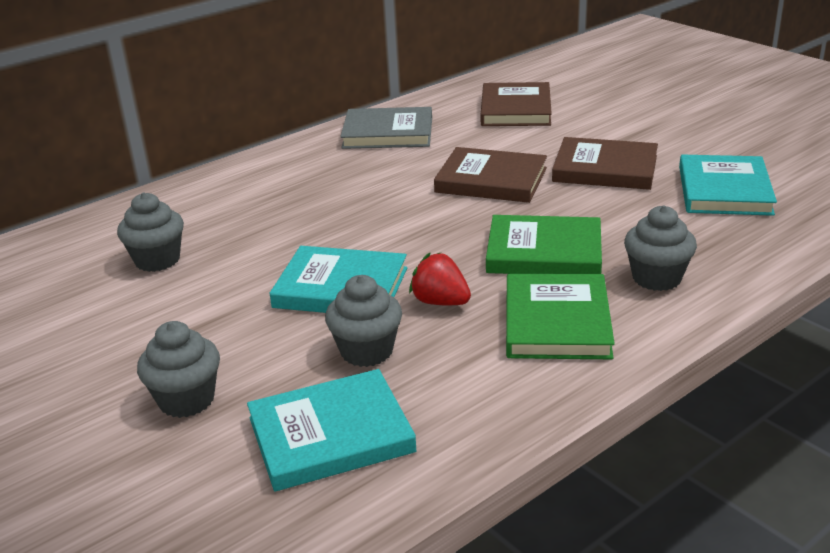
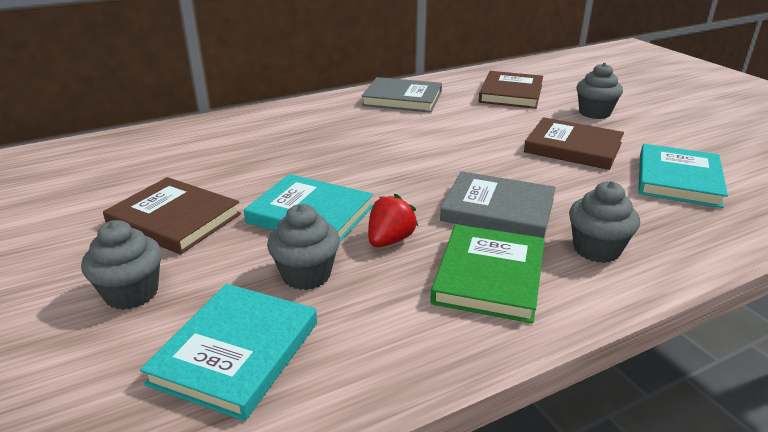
camera: 10 degrees right, 0 degrees up
grey cupcake [117,192,184,272] -> grey cupcake moved to [576,63,623,119]
turquoise book [247,369,417,492] -> turquoise book turned 60 degrees counterclockwise [140,284,317,421]
red strawberry [409,253,471,305] -> red strawberry turned 75 degrees clockwise [368,193,418,247]
brown book [434,147,547,203] -> brown book moved to [103,177,241,254]
green book [486,215,602,274] -> grey book [440,171,556,238]

